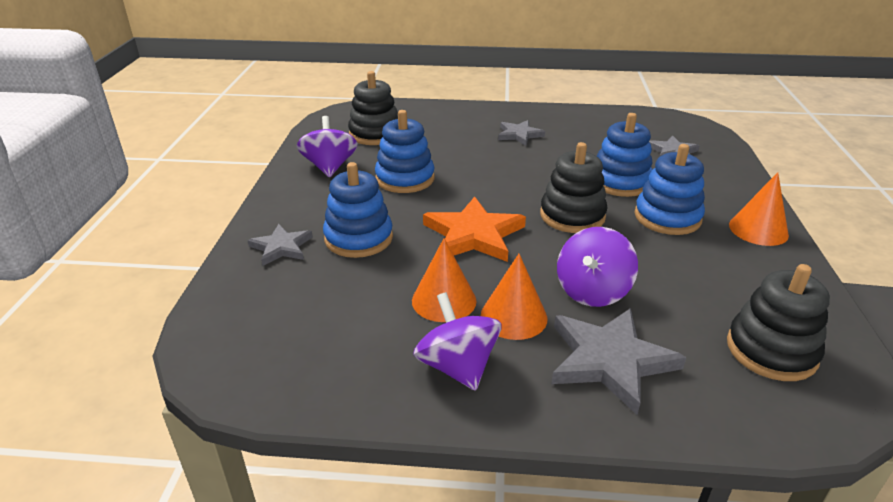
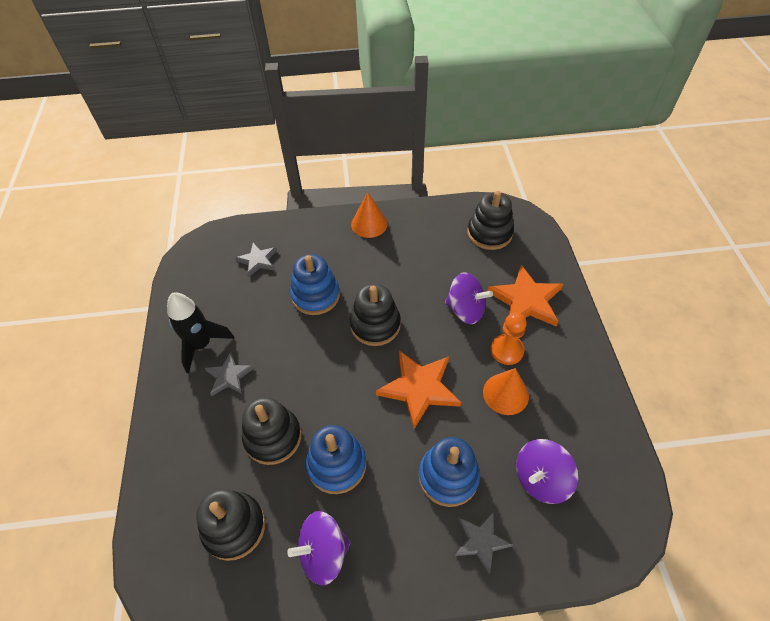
camera: 100 degrees left, 20 degrees up
purple spinning top [413,292,502,391] -> purple spinning top moved to [516,439,578,504]
orange cone [481,254,547,340] -> orange pawn [490,313,527,365]
grey star [551,308,686,415] -> orange star [487,265,563,326]
blue stacking toy [634,144,705,235] -> none
none -> black rocket [167,293,234,373]
none -> black stacking toy [242,397,301,465]

